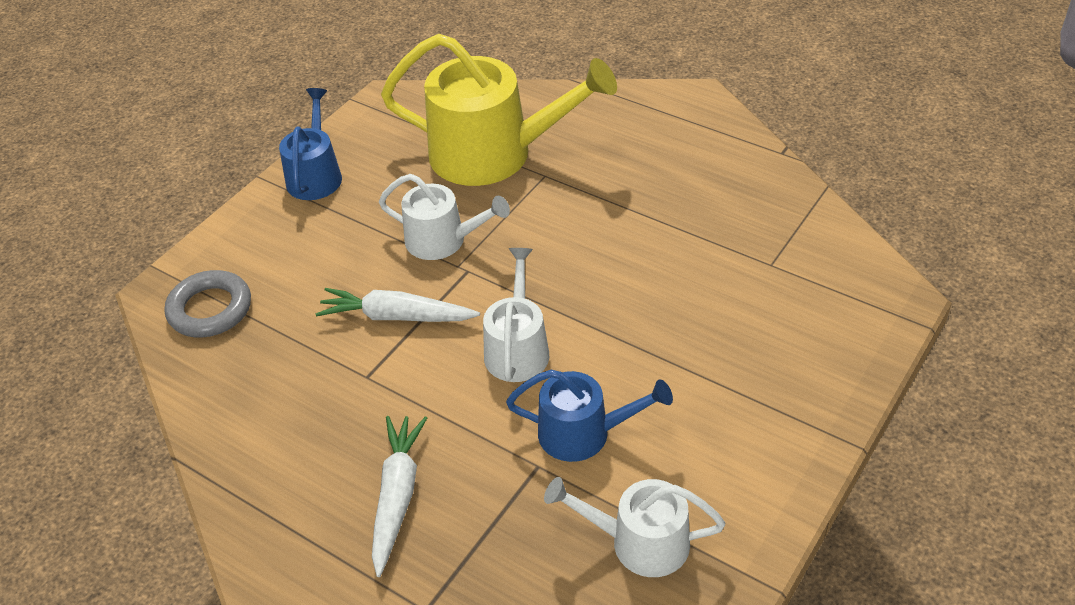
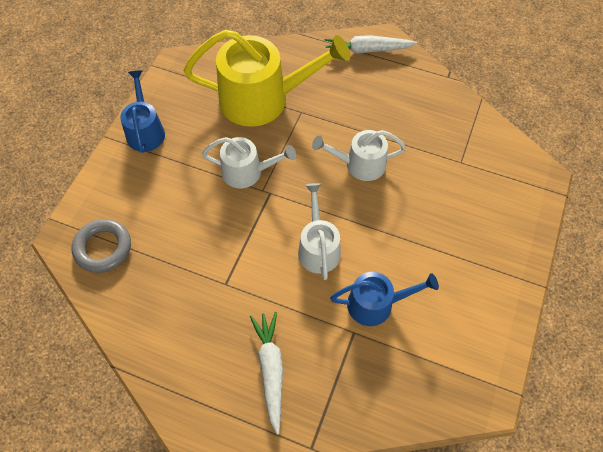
camera: 15 degrees left, 15 degrees up
white carrot [316,288,480,322] -> white carrot moved to [325,35,417,54]
white watering can [544,477,725,577] -> white watering can moved to [312,130,406,181]

